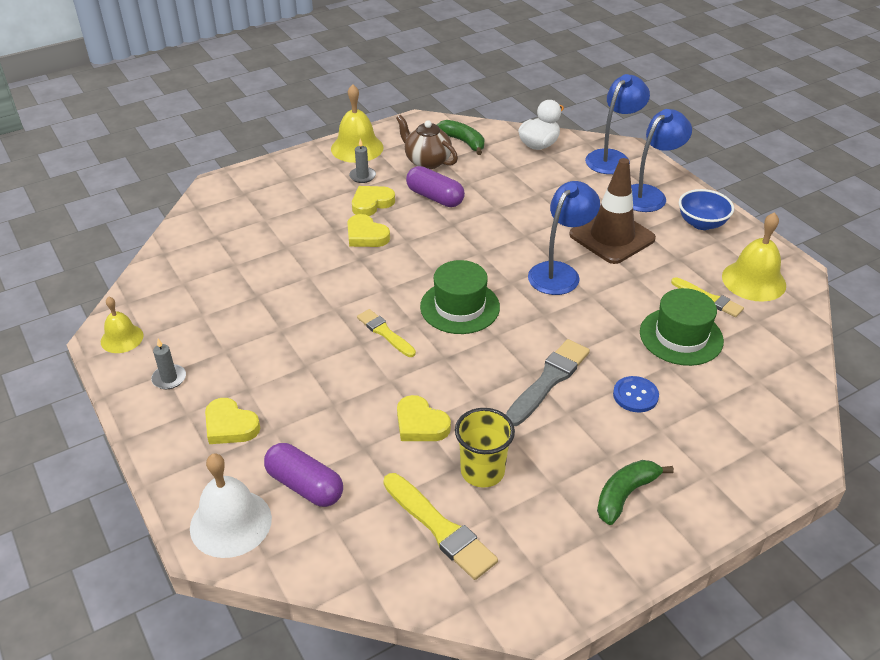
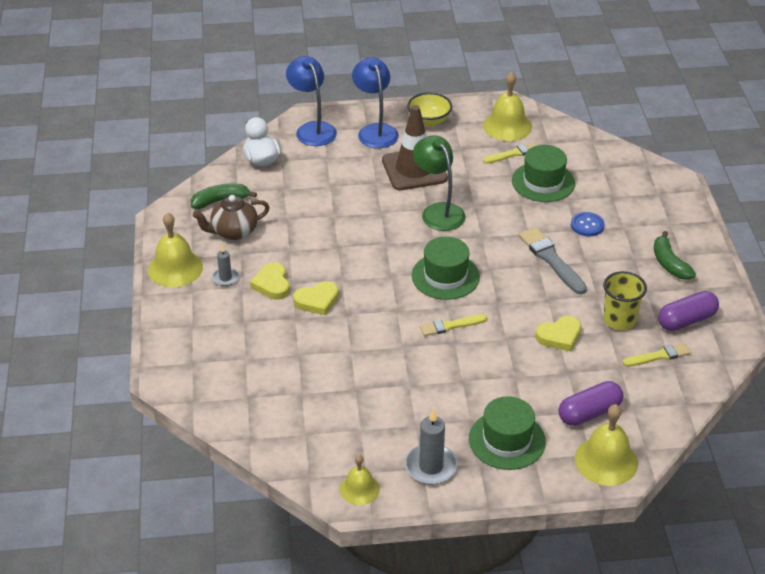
camera: 65 degrees left, 0 degrees up
grey candle [151,339,186,389] -> grey candle [405,408,458,485], size x1.71
white bell [190,454,272,558] -> yellow bell [575,404,638,486]
yellow heart [205,398,260,444] -> green hat [469,396,546,470]
yellow brush [383,473,498,580] -> yellow brush [623,343,691,367], size x0.64
purple capsule [406,166,465,207] -> purple capsule moved to [658,291,719,331]
blue lamp [528,181,600,295] -> green lamp [413,136,466,231]
blue bowl [679,189,734,230] -> yellow bowl [407,92,452,127]

